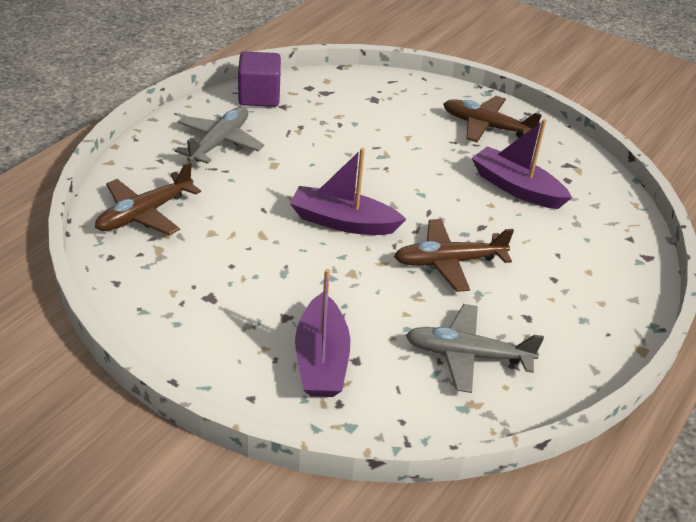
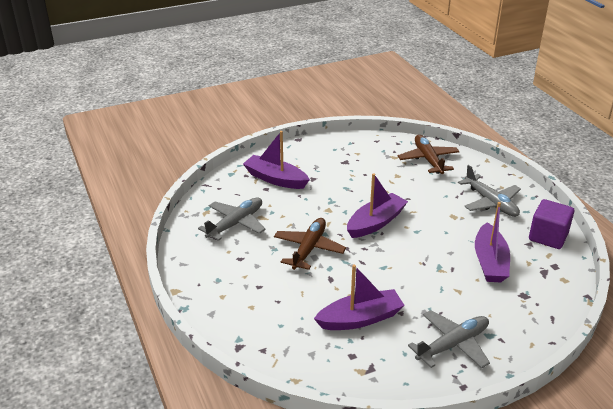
camera: 125 degrees right, 5 degrees down
brown plane [443,96,542,142] -> grey plane [408,310,490,368]
none -> purple boat [475,202,510,282]

